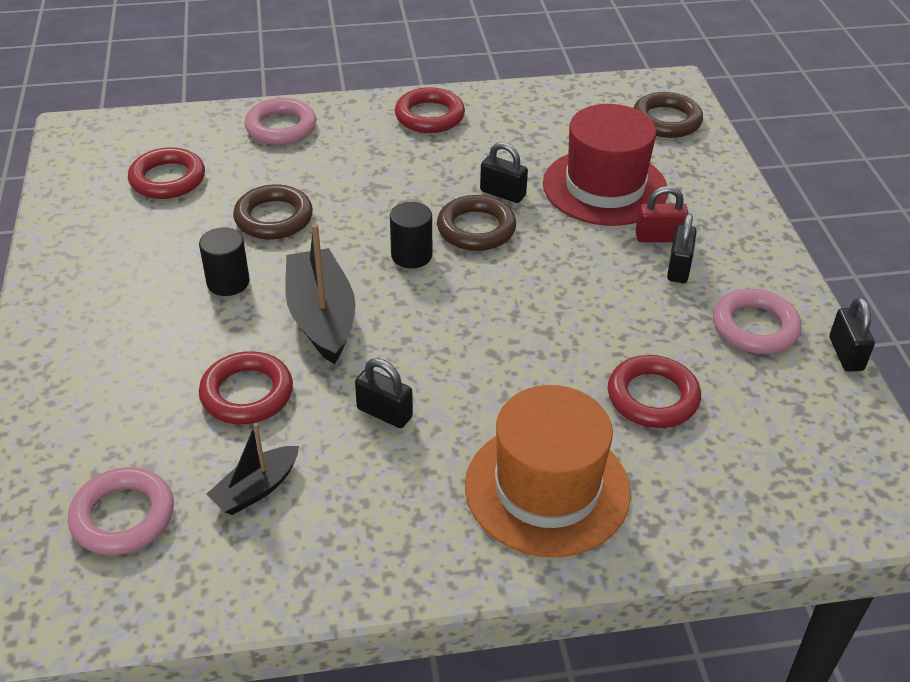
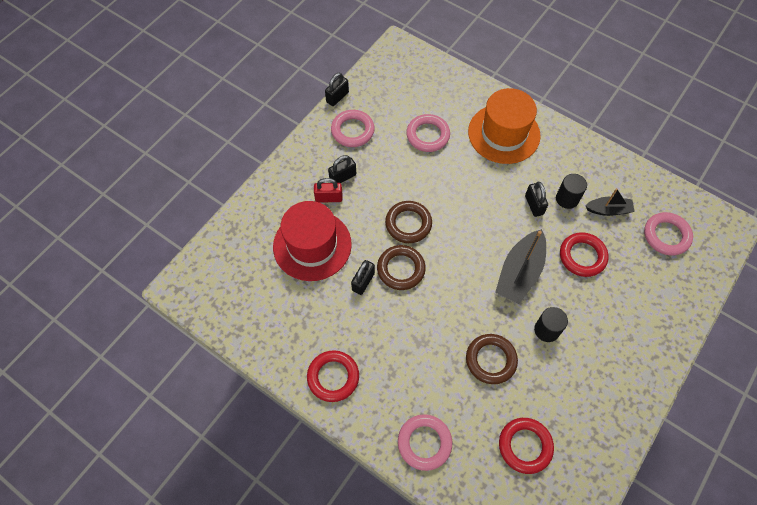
camera: 135 degrees left, 20 degrees up
black cylinder [390,202,432,268] -> black cylinder moved to [556,174,587,209]
black padlock [480,142,528,203] -> black padlock turned 45 degrees clockwise [351,260,375,295]
red ring [608,355,701,428] -> pink ring [406,114,450,152]
brown ring [633,92,703,138] -> brown ring moved to [385,201,432,243]
red padlock [635,186,688,242] -> red padlock turned 45 degrees counterclockwise [314,178,343,203]

